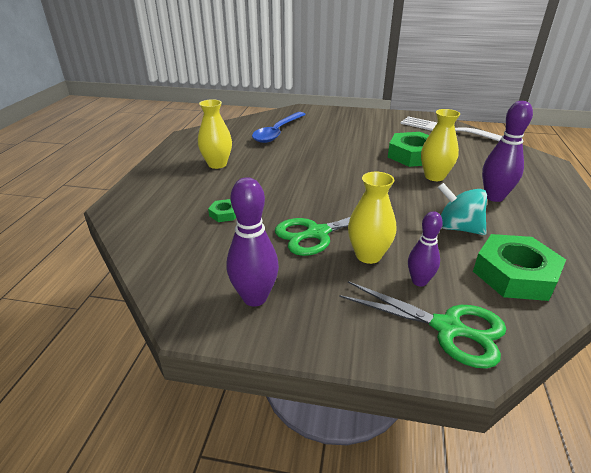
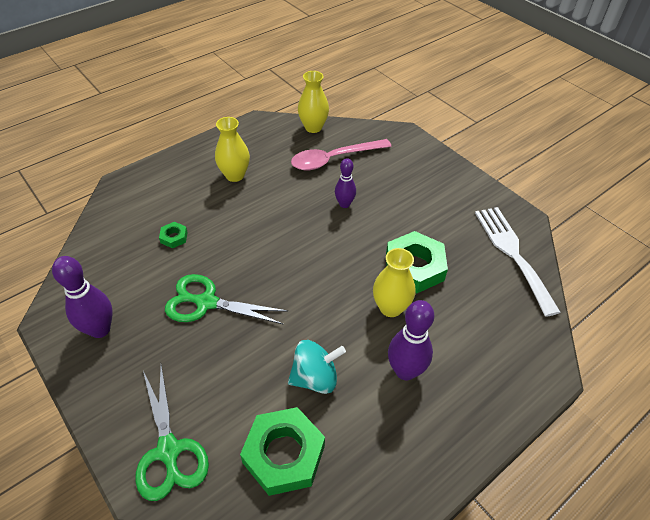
camera: 40 degrees right, 15 degrees up
blue spoon [252,112,306,143] -> pink spoon [291,139,392,170]
yellow vase [348,172,396,264] -> yellow vase moved to [298,71,329,133]
purple bowling pin [408,211,443,287] -> purple bowling pin moved to [335,158,356,208]
turquoise spinning top [438,183,487,235] -> turquoise spinning top turned 90 degrees clockwise [288,340,346,394]

